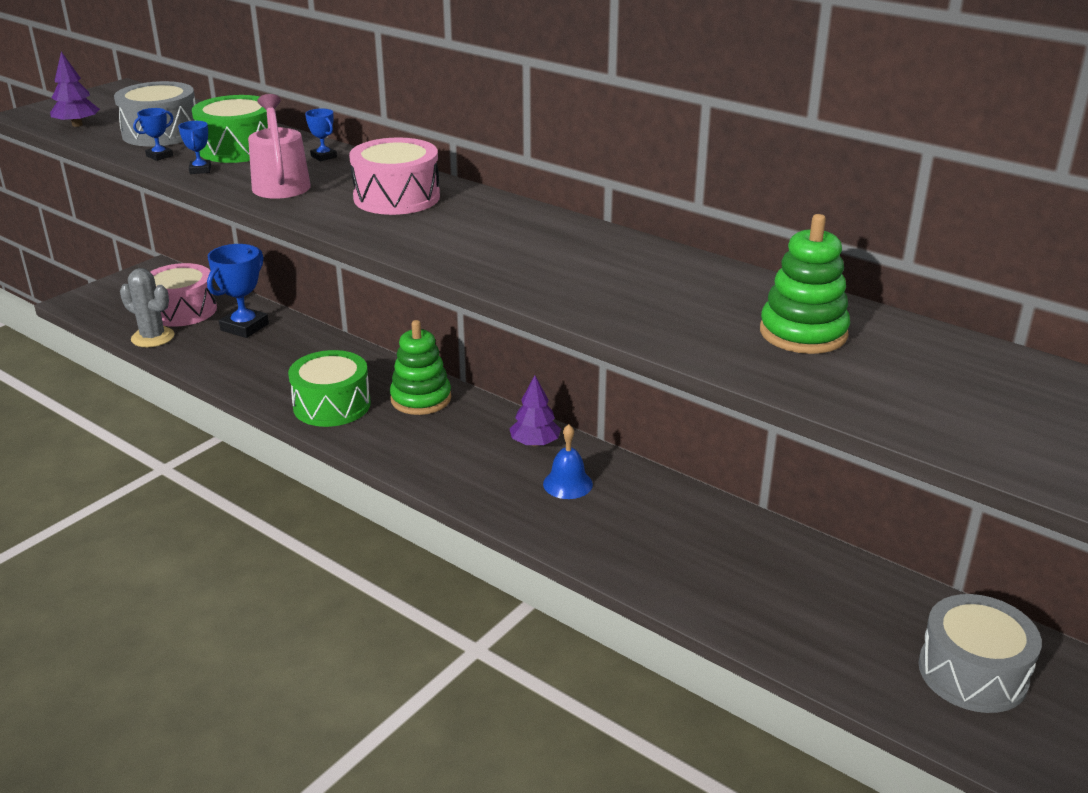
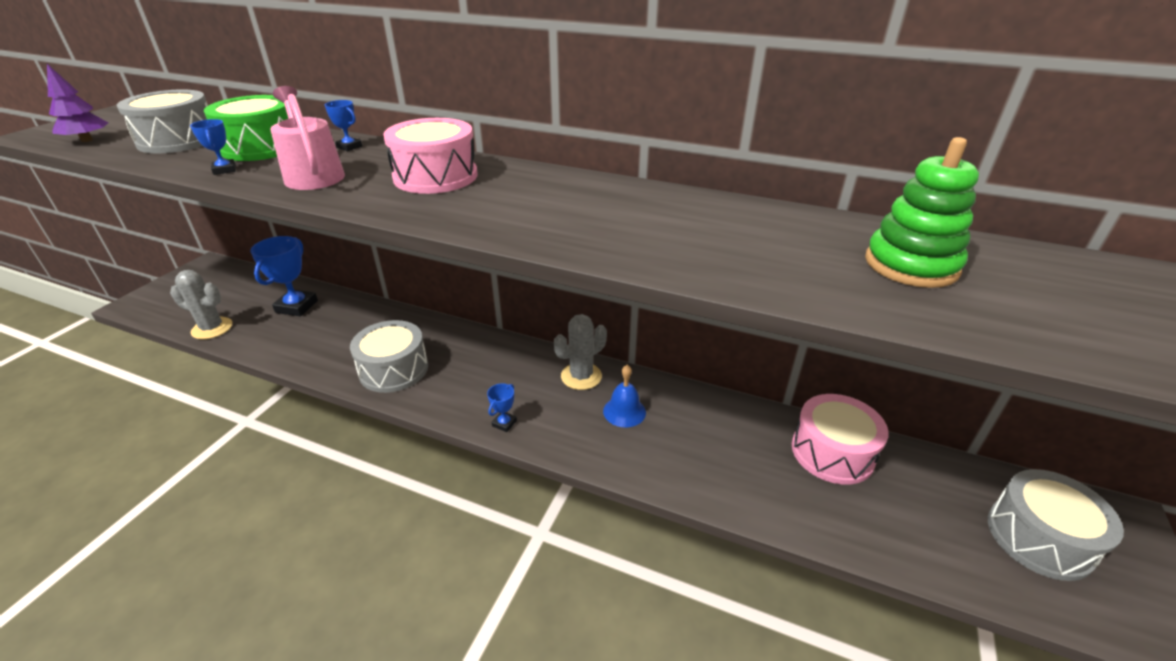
camera: 15 degrees left, 5 degrees up
blue trophy [133,108,173,161] -> blue trophy moved to [487,383,517,432]
pink drum [150,263,217,327] -> pink drum moved to [792,394,889,485]
green drum [288,350,371,427] -> grey drum [350,320,428,393]
green stacking toy [390,320,451,415] -> none
purple tree [509,375,561,446] -> grey cactus [554,314,607,390]

